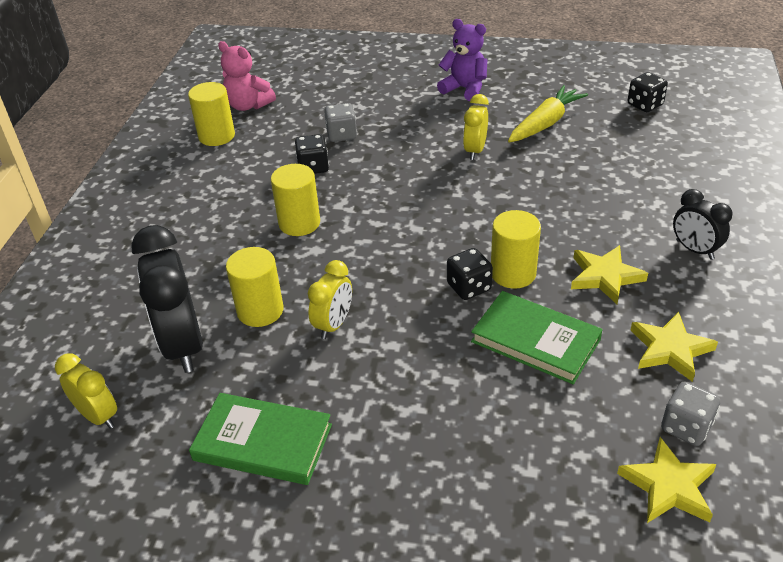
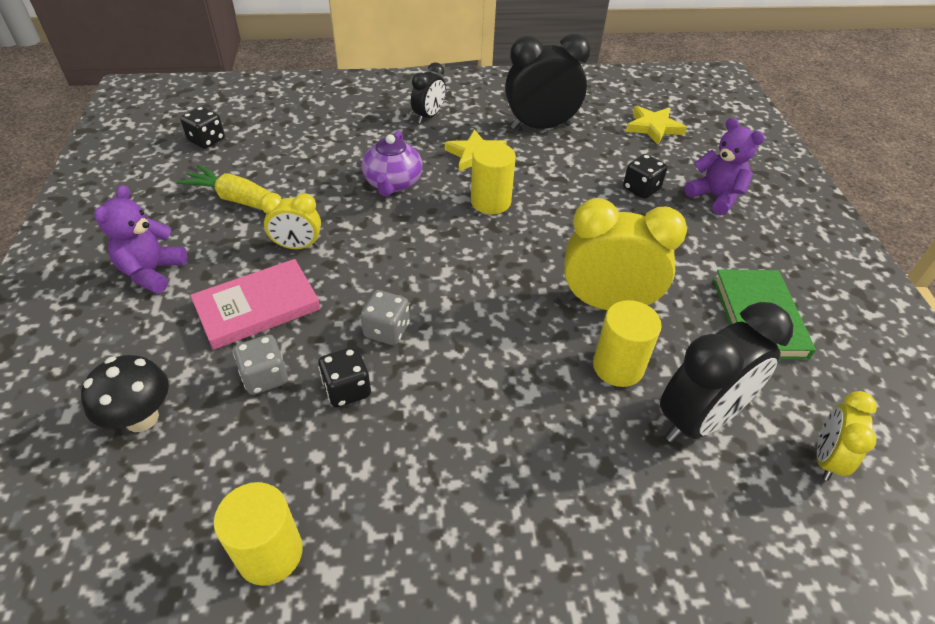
camera: 110 degrees left, 5 degrees up
pink teddy bear [218,41,276,111] -> none
yellow cylinder [271,164,320,236] -> none
yellow clock [308,260,352,339] -> yellow clock [564,198,687,310], size x1.80
black dice [447,248,493,300] -> black dice moved to [623,154,667,199]
green book [471,291,603,384] -> none
yellow star [630,312,718,382] -> black clock [505,33,591,130]
grey dice [661,382,720,446] -> grey dice moved to [360,290,410,345]
none -> black mushroom [81,355,169,432]
none -> pink book [190,259,320,350]
none -> purple teapot [362,131,423,196]
none -> purple teddy bear [684,118,765,215]

